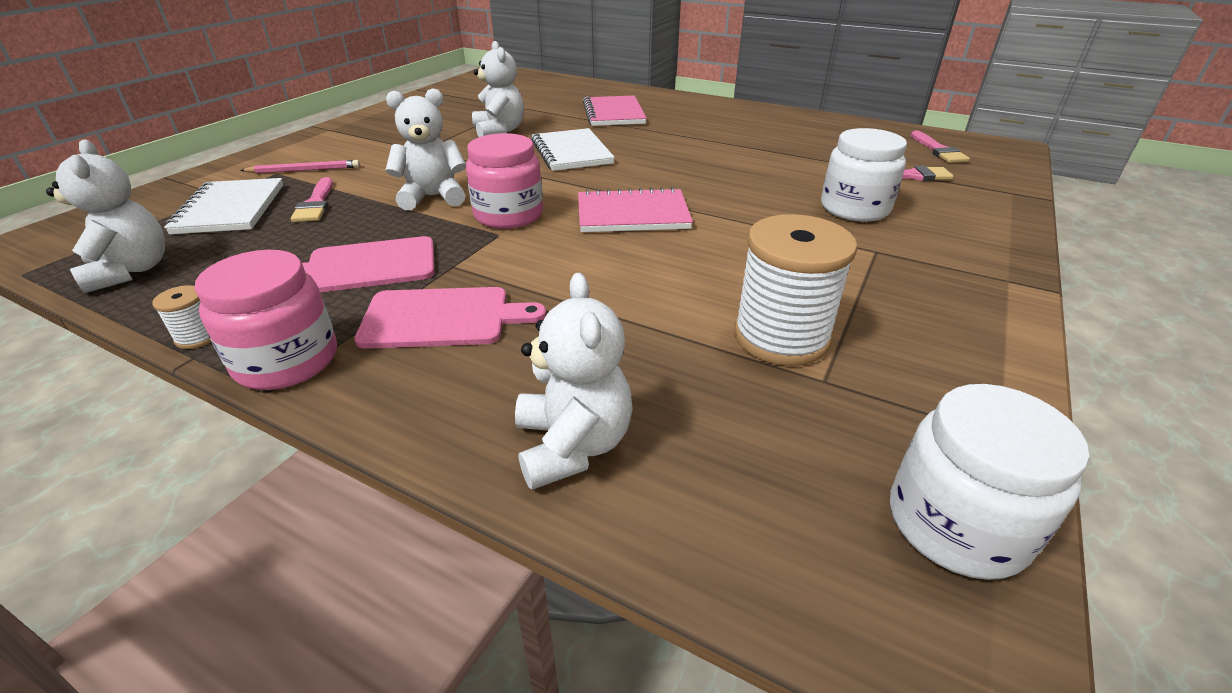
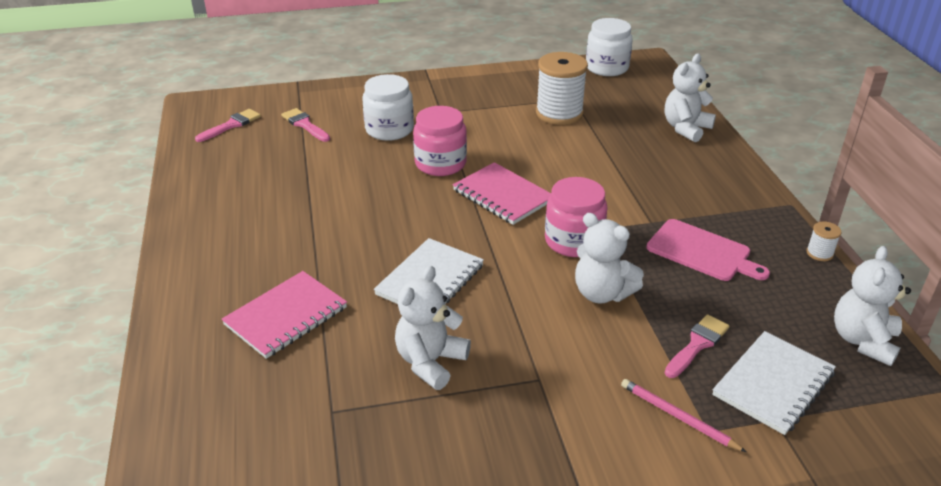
camera: 130 degrees left, 0 degrees up
pink jar [194,250,337,390] -> pink jar moved to [413,106,467,176]
pink cutting board [354,287,546,349] -> none

